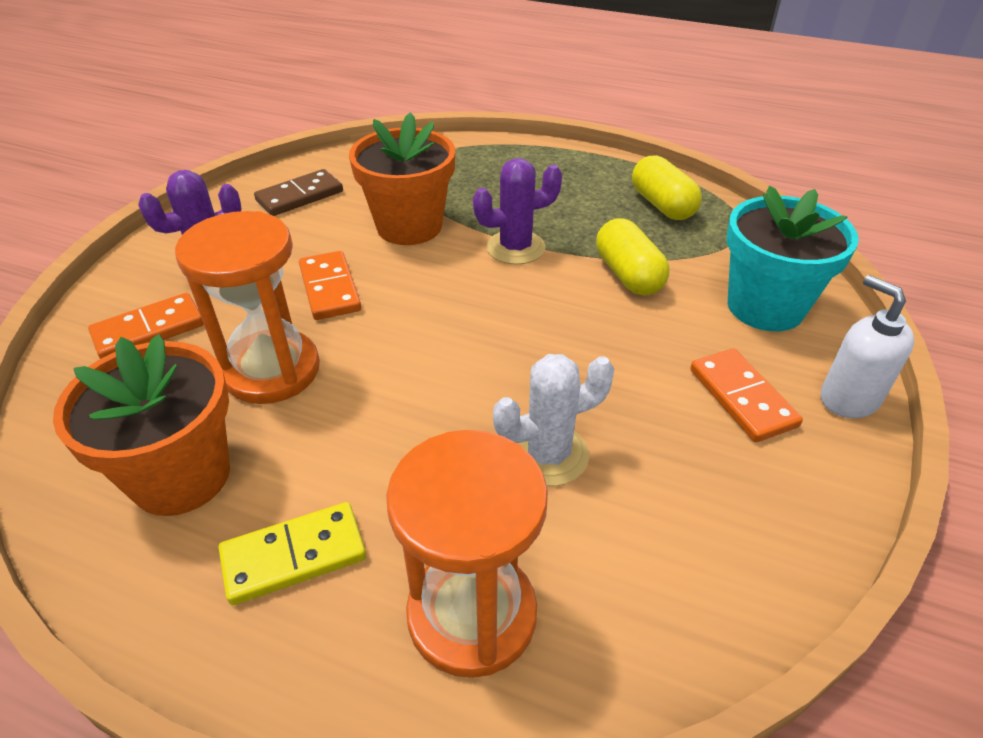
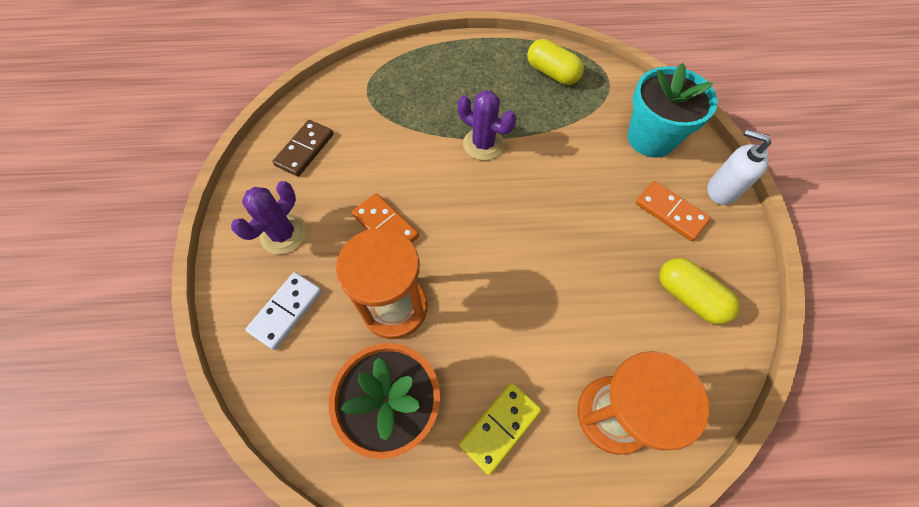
camera: 25 degrees left, 20 degrees up
orange domino [88,293,204,359] -> white domino [245,272,322,350]
orange flower pot [349,112,455,245] -> none
purple cactus [473,158,562,265] -> purple cactus turned 75 degrees clockwise [458,90,516,160]
white cactus [493,354,614,486] -> none
yellow capsule [596,218,670,296] -> yellow capsule moved to [659,258,740,324]

